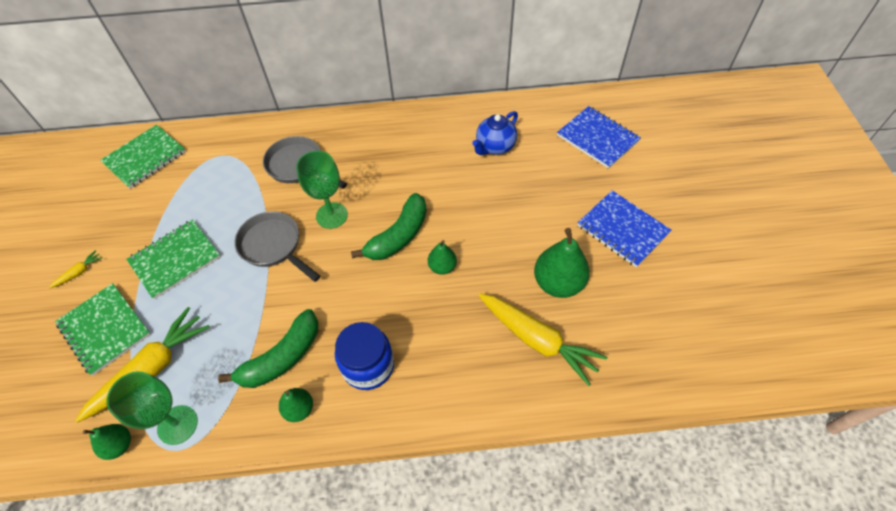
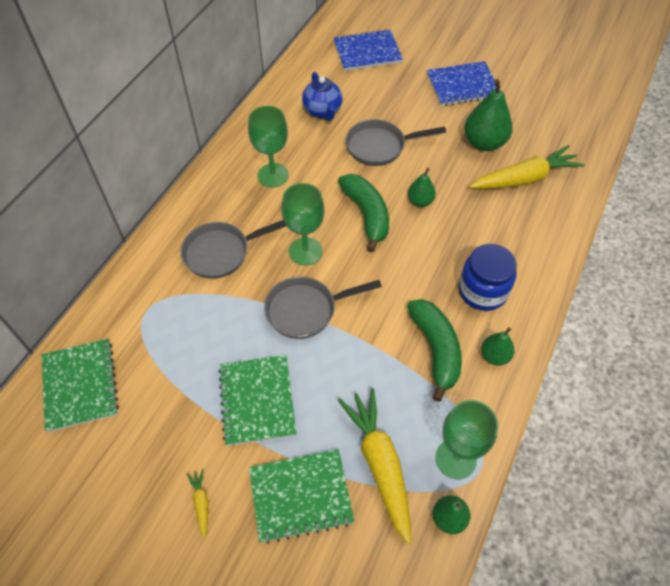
camera: 60 degrees left, 0 degrees up
none -> green goblet [248,106,289,187]
none -> grey pan [345,119,446,166]

